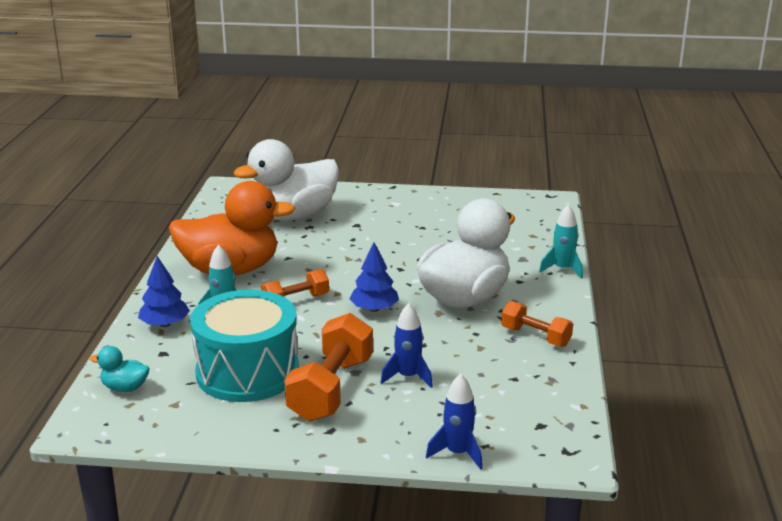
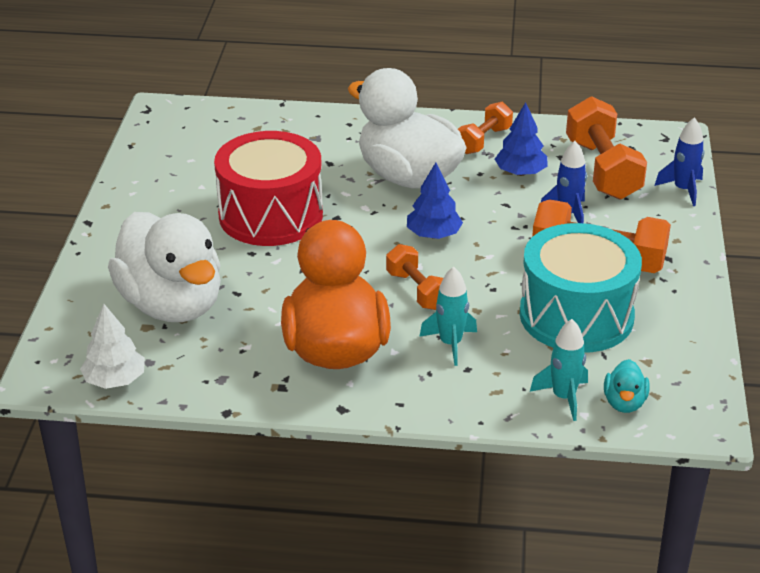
camera: 90 degrees left, 10 degrees up
blue tree [138,256,190,327] -> blue tree moved to [495,102,547,176]
turquoise rocket [539,204,583,279] -> turquoise rocket moved to [530,319,588,421]
none -> white tree [80,304,145,389]
none -> red drum [214,131,323,246]
none -> orange dumbbell [566,96,647,200]

